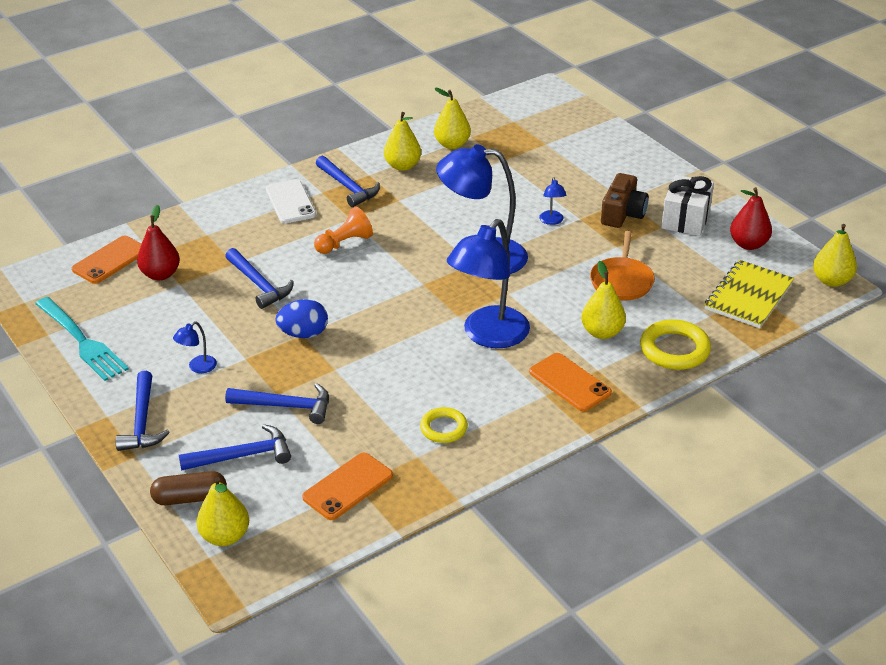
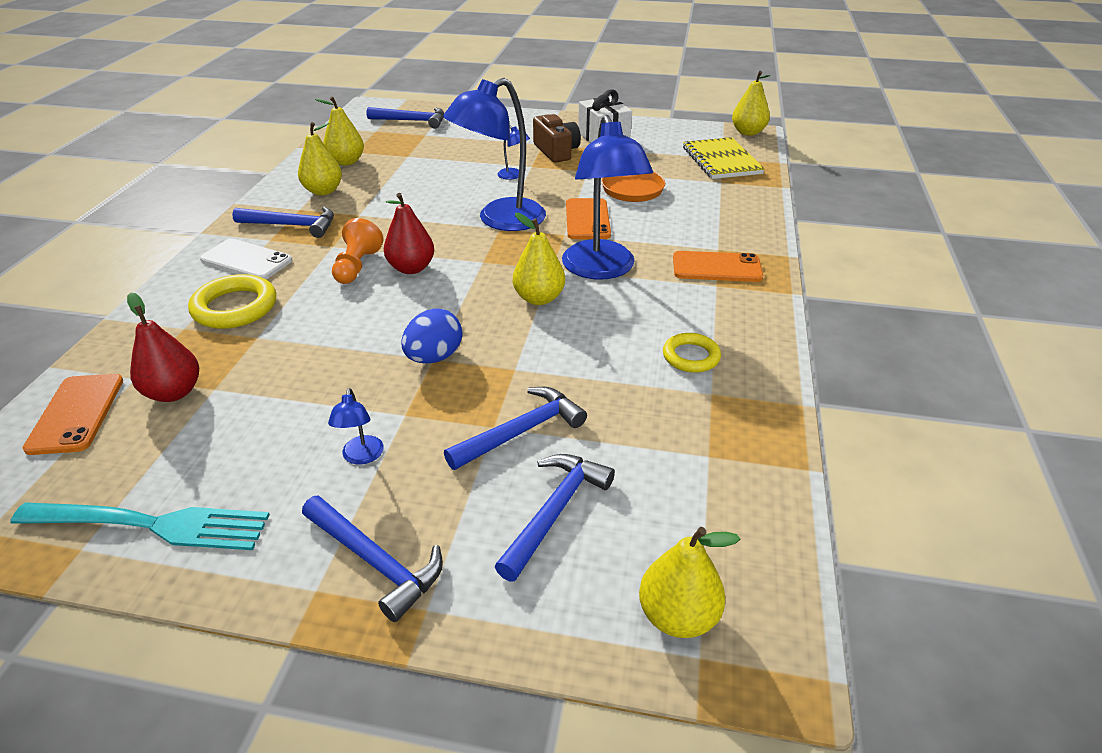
camera: 45 degrees left, 0 degrees up
brown capsule [150,471,227,505] -> none
blue hammer [225,248,294,309] -> blue hammer moved to [366,107,444,129]
orange phone [302,453,393,520] -> orange phone moved to [566,198,611,239]
yellow pear [581,261,626,339] -> yellow pear moved to [513,213,565,305]
yellow ring [640,319,711,370] -> yellow ring moved to [188,274,276,329]
red pear [730,187,772,250] -> red pear moved to [384,193,434,274]

